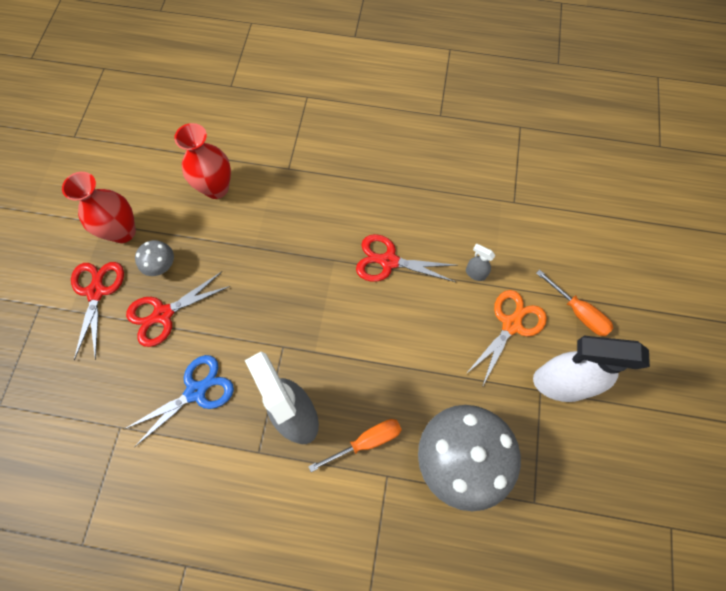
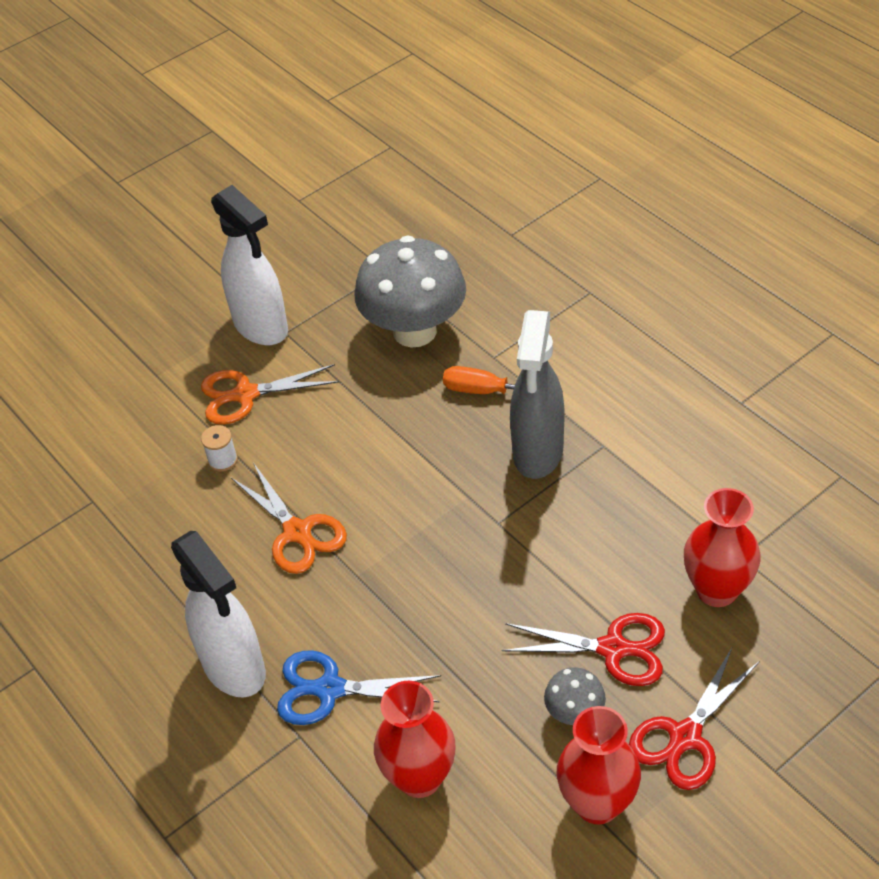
camera: 135 degrees left, 20 degrees down
blue scissors [125,355,234,447] -> blue scissors moved to [277,650,441,725]
red scissors [356,234,457,282] -> orange scissors [231,463,347,574]
grey spray bottle [466,244,495,281] -> white spool [201,425,238,472]
orange screwdriver [536,270,613,336] -> none
none -> white spray bottle [171,531,266,697]
none -> red vase [684,488,761,607]

